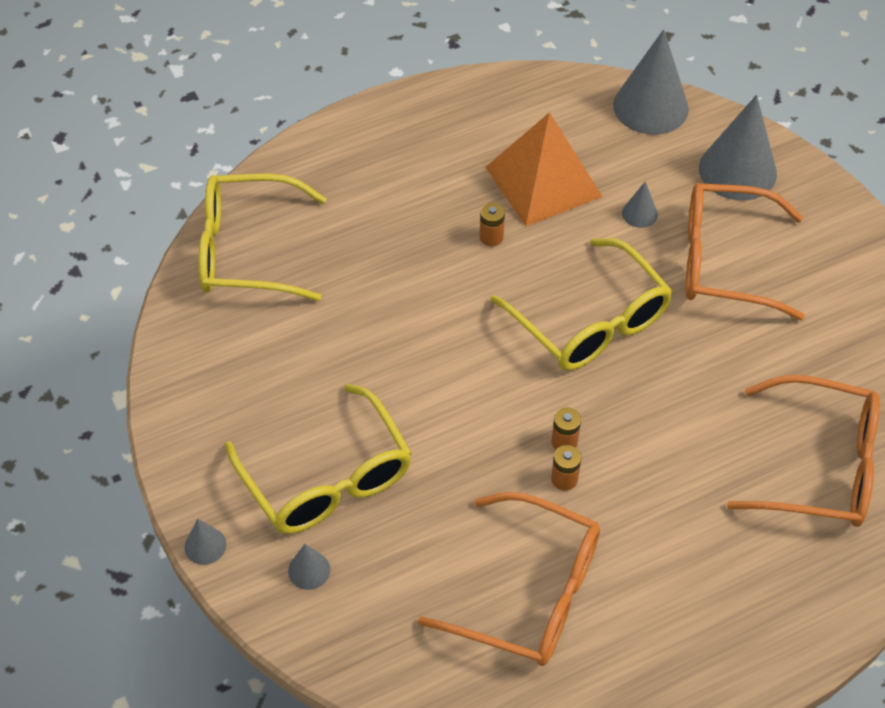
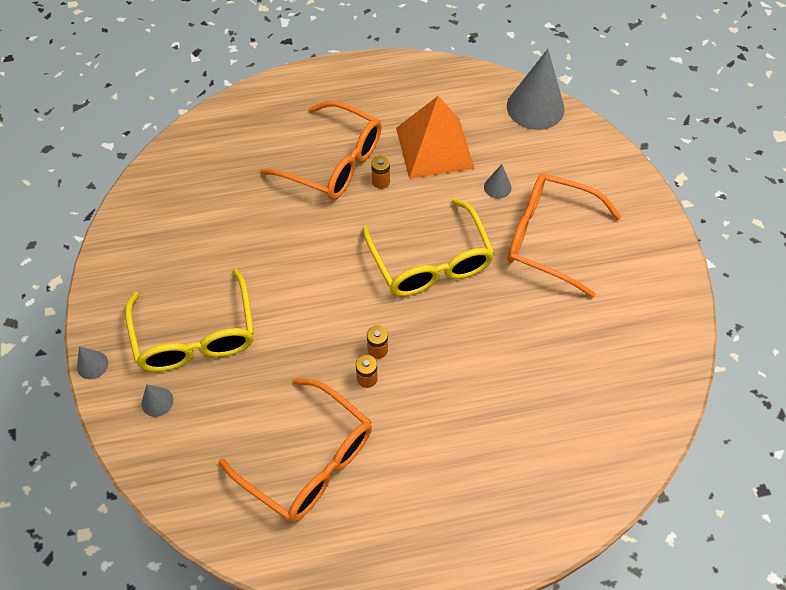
camera: 15 degrees right, 5 degrees up
yellow glasses [198,174,327,301] -> none
grey cone [699,95,777,201] -> none
orange glasses [727,375,880,527] -> orange glasses moved to [260,101,382,200]

